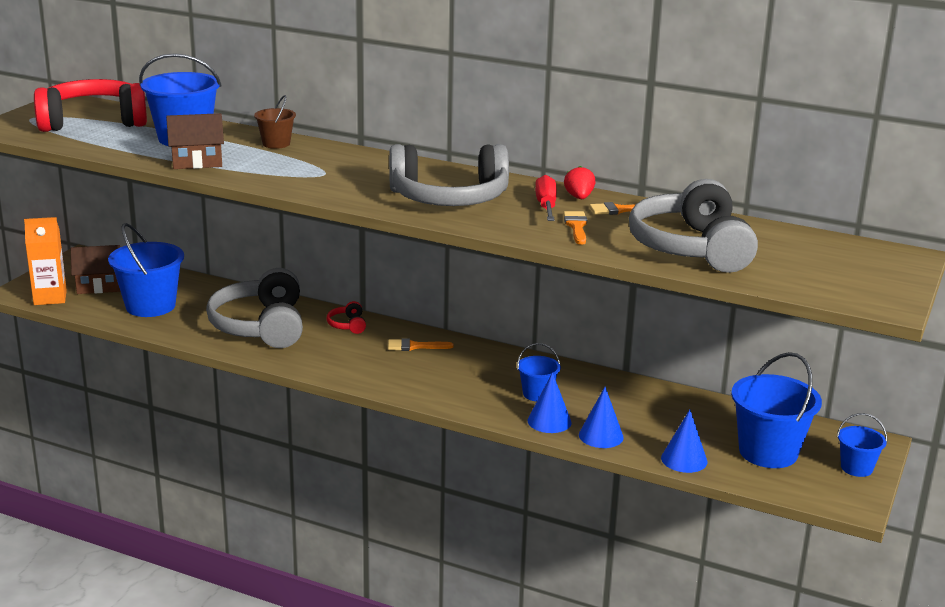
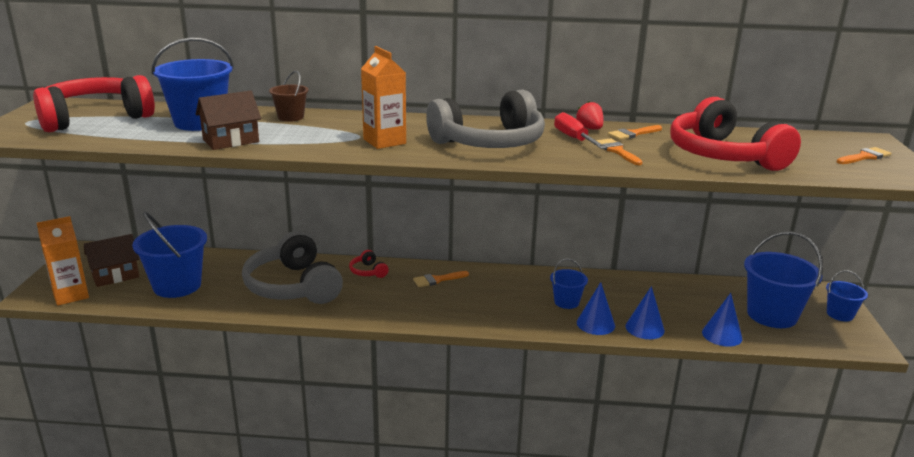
camera: 20 degrees left, 0 degrees up
grey headphones [629,179,758,273] -> red headphones [671,97,801,171]
none -> orange carton [361,46,406,149]
none -> orange brush [837,147,891,164]

